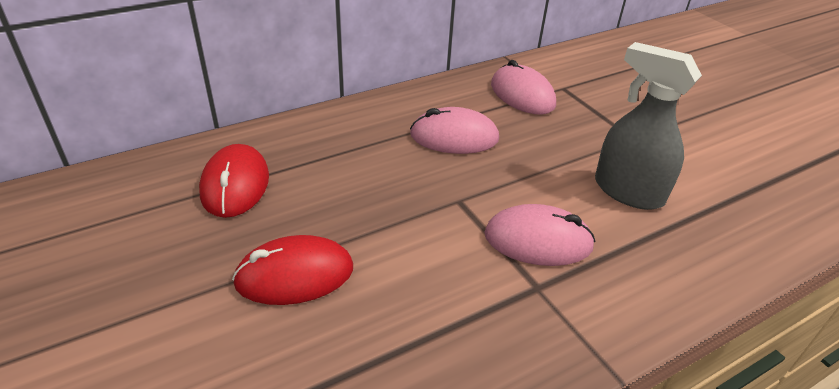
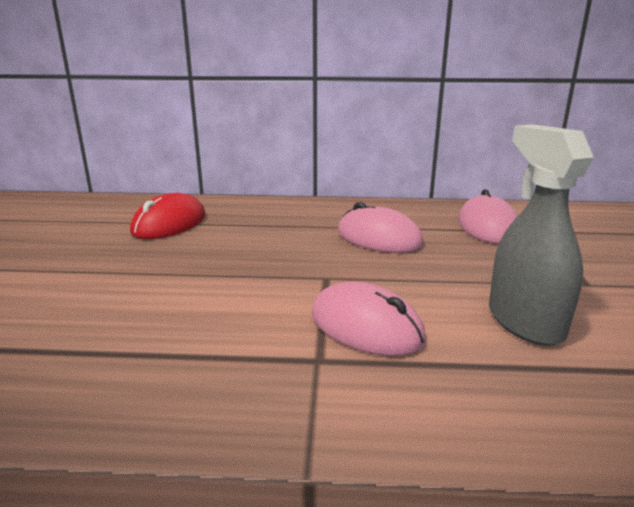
camera: 35 degrees right, 15 degrees down
red mouse [232,235,353,305] -> none

